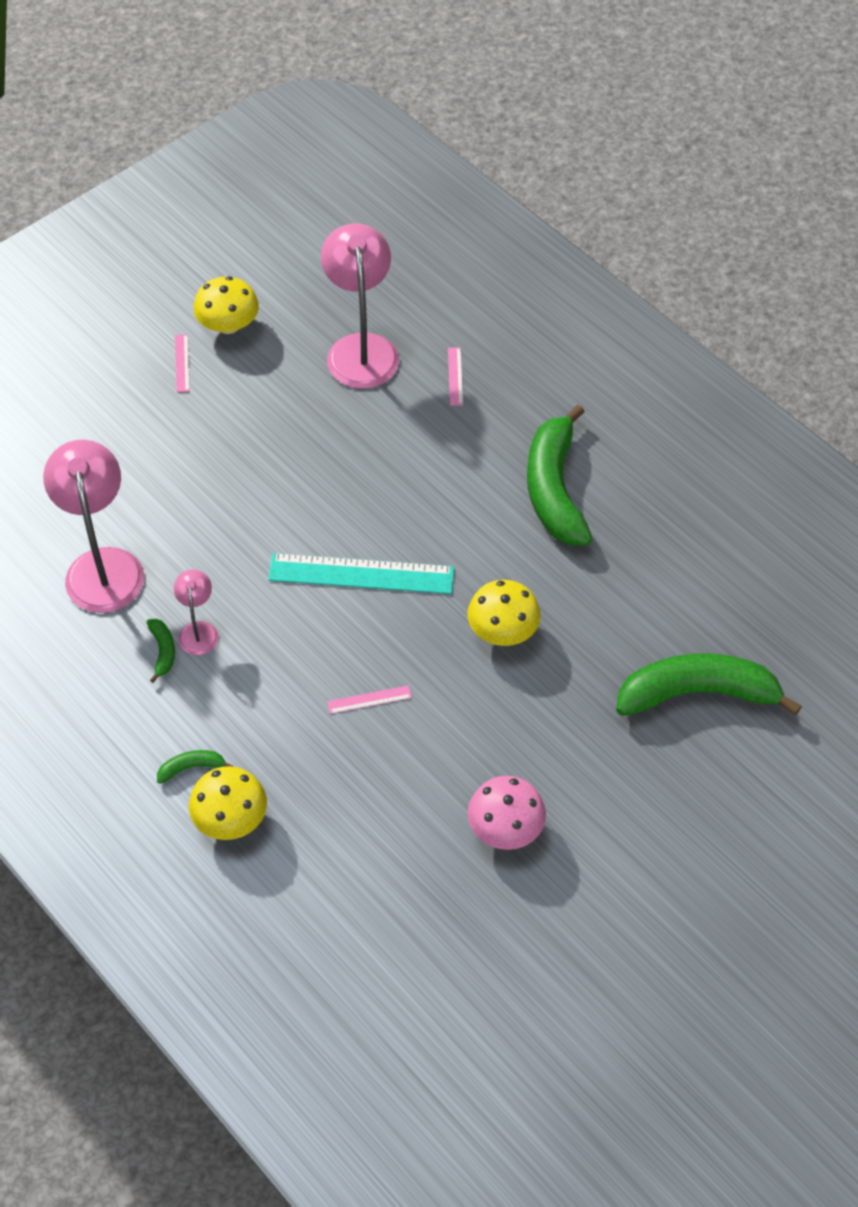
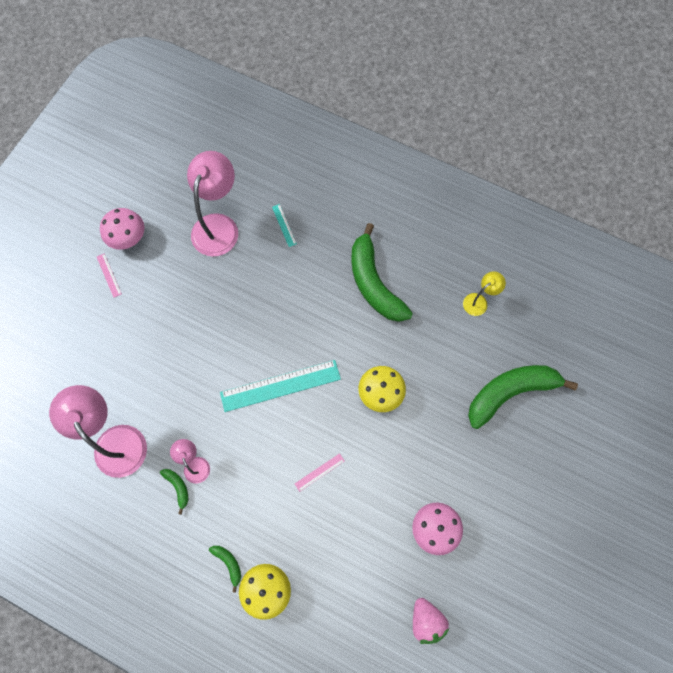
camera: 20 degrees left, 15 degrees up
green banana [157,750,233,784] -> green banana turned 90 degrees clockwise [209,546,241,593]
yellow mushroom [193,276,259,334] -> pink mushroom [100,208,144,250]
pink lamp [321,223,399,389] -> pink lamp turned 45 degrees clockwise [187,151,238,256]
pink ruler [448,348,463,406] -> turquoise ruler [272,204,297,247]
none -> pink strawberry [413,598,449,644]
none -> yellow lamp [463,271,506,316]

